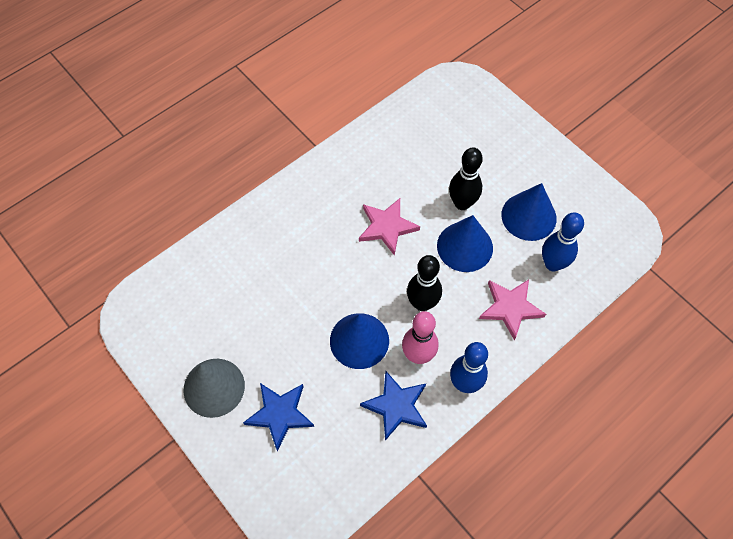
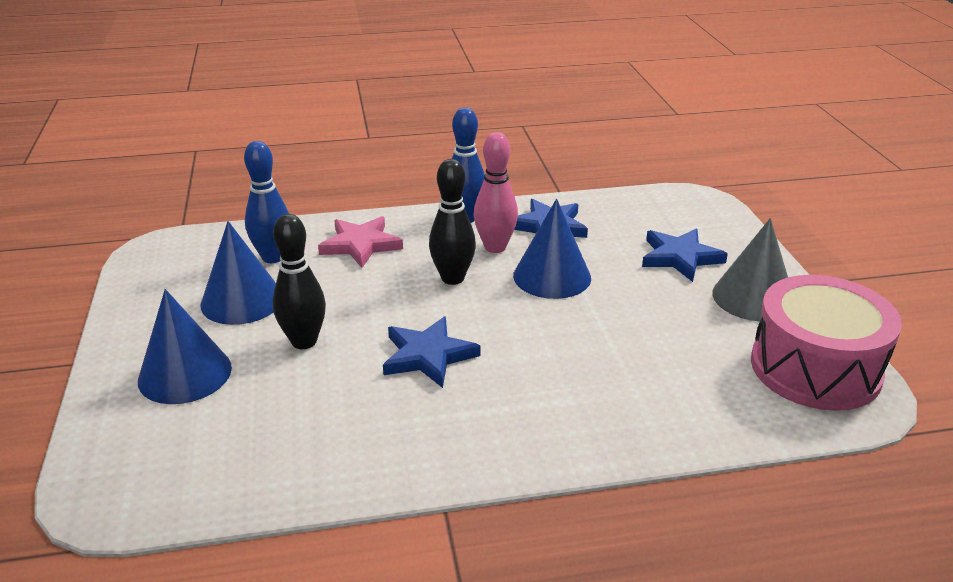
camera: 150 degrees left, 30 degrees down
pink star [359,198,420,256] -> blue star [383,316,480,388]
blue cone [437,215,493,272] -> blue cone moved to [138,289,232,404]
none -> pink drum [751,275,902,411]

